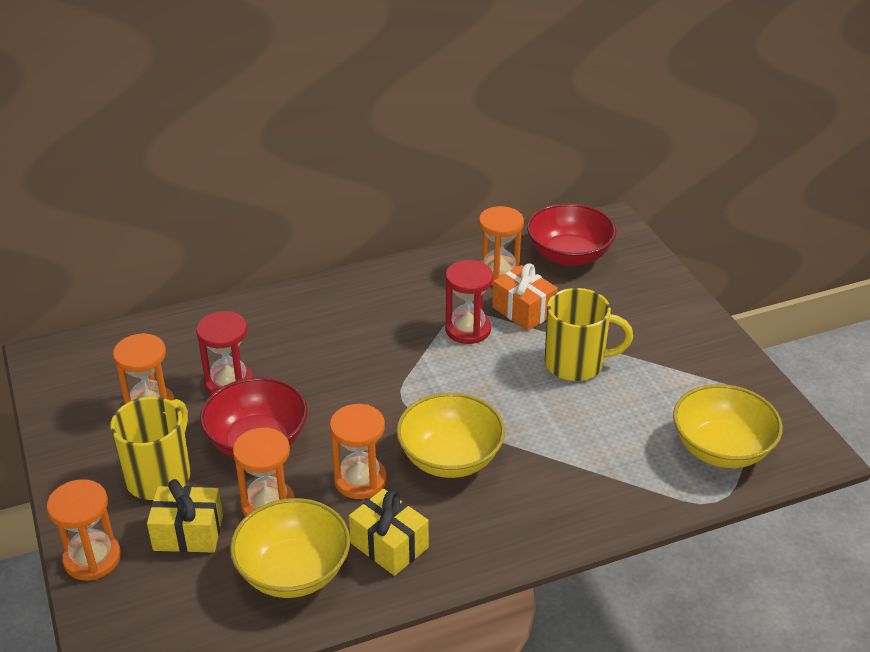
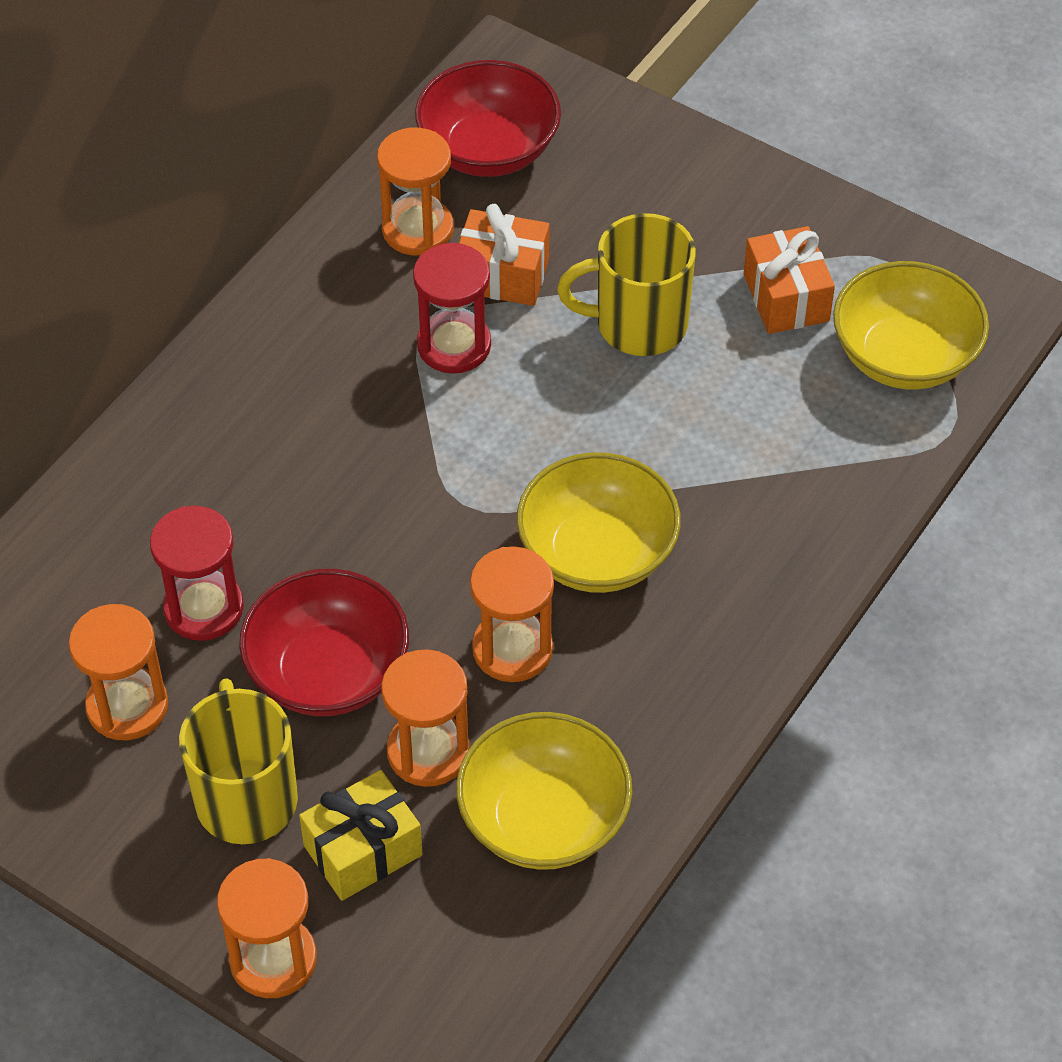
camera: 35 degrees left, 15 degrees up
yellow gift [349,489,429,576] -> none
yellow mug [545,288,633,381] -> yellow mug turned 150 degrees counterclockwise [557,213,696,356]
none -> orange gift [744,226,835,334]

